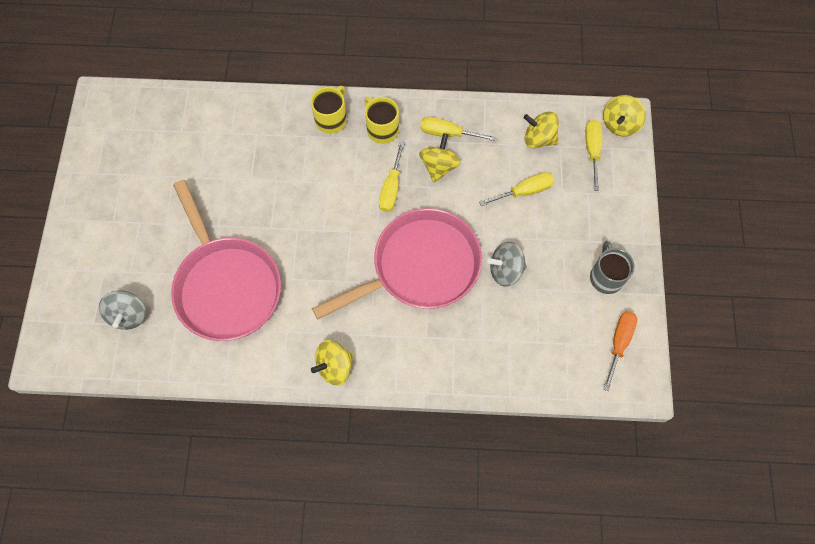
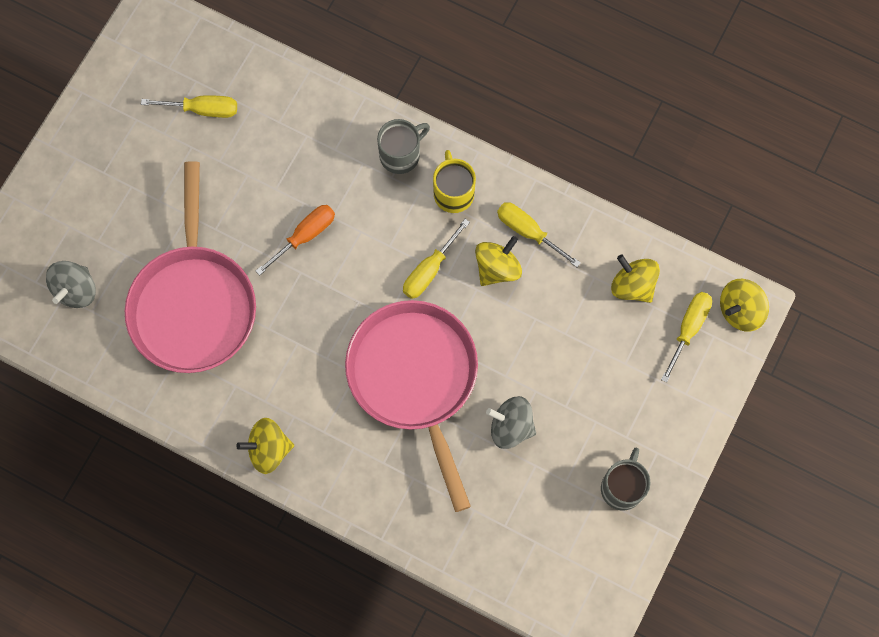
camera: 25 degrees right, 5 degrees up
yellow mug [311,86,347,134] -> grey mug [377,119,430,174]
pink pan [312,208,482,319] -> pink pan turned 105 degrees counterclockwise [345,300,478,512]
yellow screwdriver [479,172,555,206] -> yellow screwdriver moved to [141,95,237,118]
orange screwdriver [603,311,637,391] -> orange screwdriver moved to [256,205,335,276]

